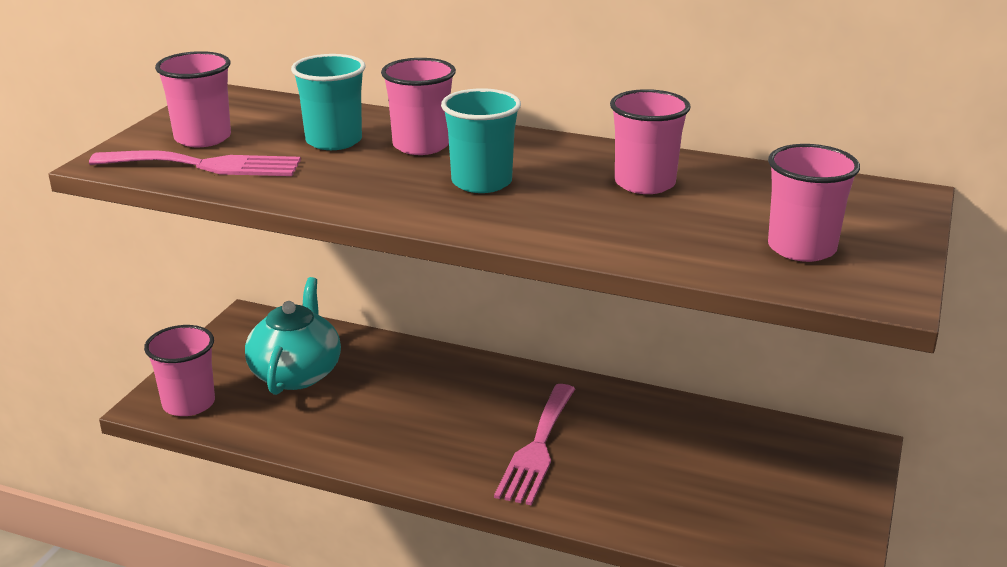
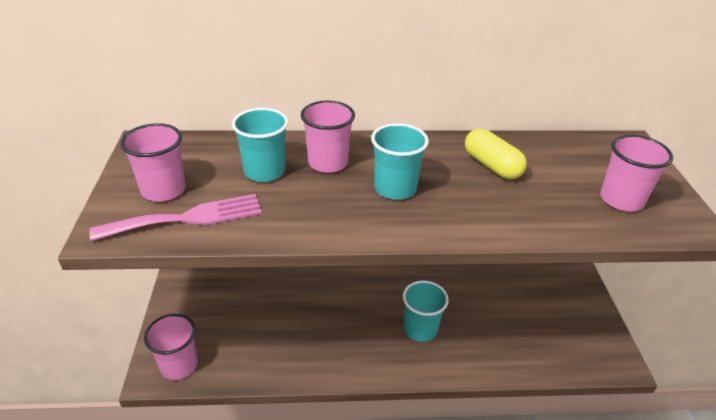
camera: 25 degrees left, 10 degrees up
turquoise teapot [245,277,341,395] -> none
pink fork [494,384,575,506] -> turquoise cup [403,281,449,342]
pink cup [610,89,691,194] -> yellow capsule [465,128,527,180]

